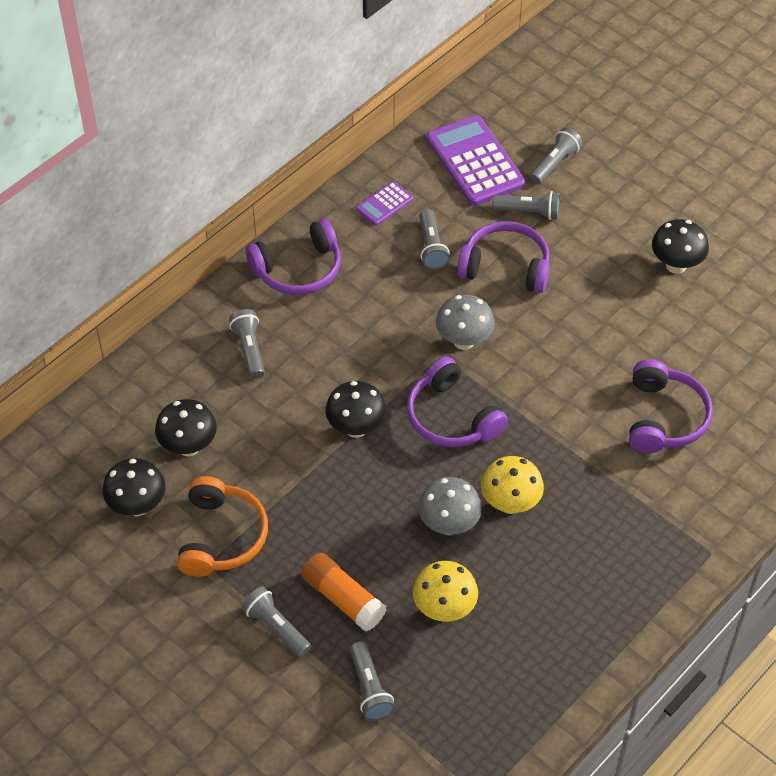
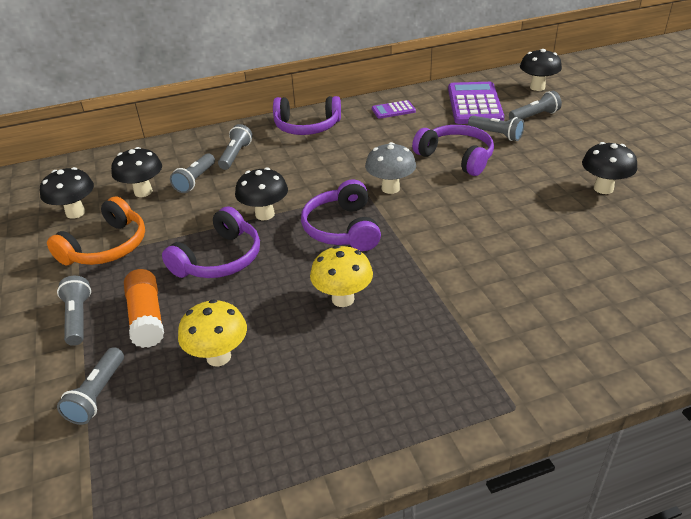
camera: 30 degrees right, 15 degrees down
grey mushroom [418,477,482,535] -> none
grey flashlight [419,209,450,270] -> grey flashlight moved to [170,153,215,193]
purple headphones [629,359,713,453] -> purple headphones moved to [162,206,260,278]
none -> black mushroom [520,49,562,91]

